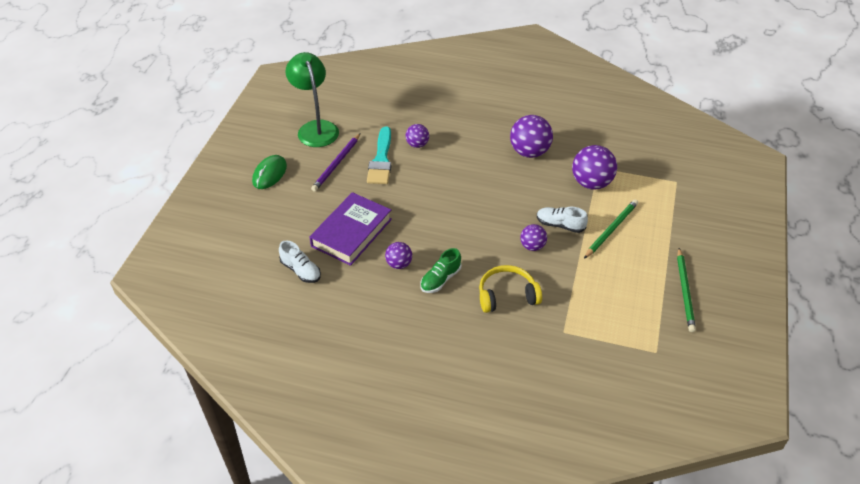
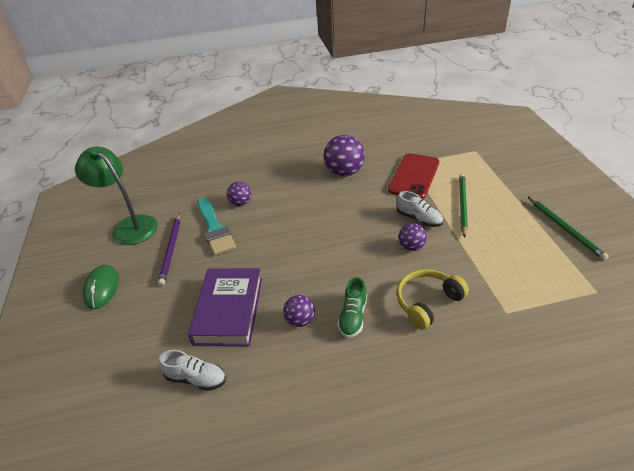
camera: 25 degrees left, 5 degrees down
white shoe [537,207,588,233] -> white shoe turned 135 degrees counterclockwise [397,191,443,227]
purple ball [572,145,617,190] -> red phone [388,153,439,199]

